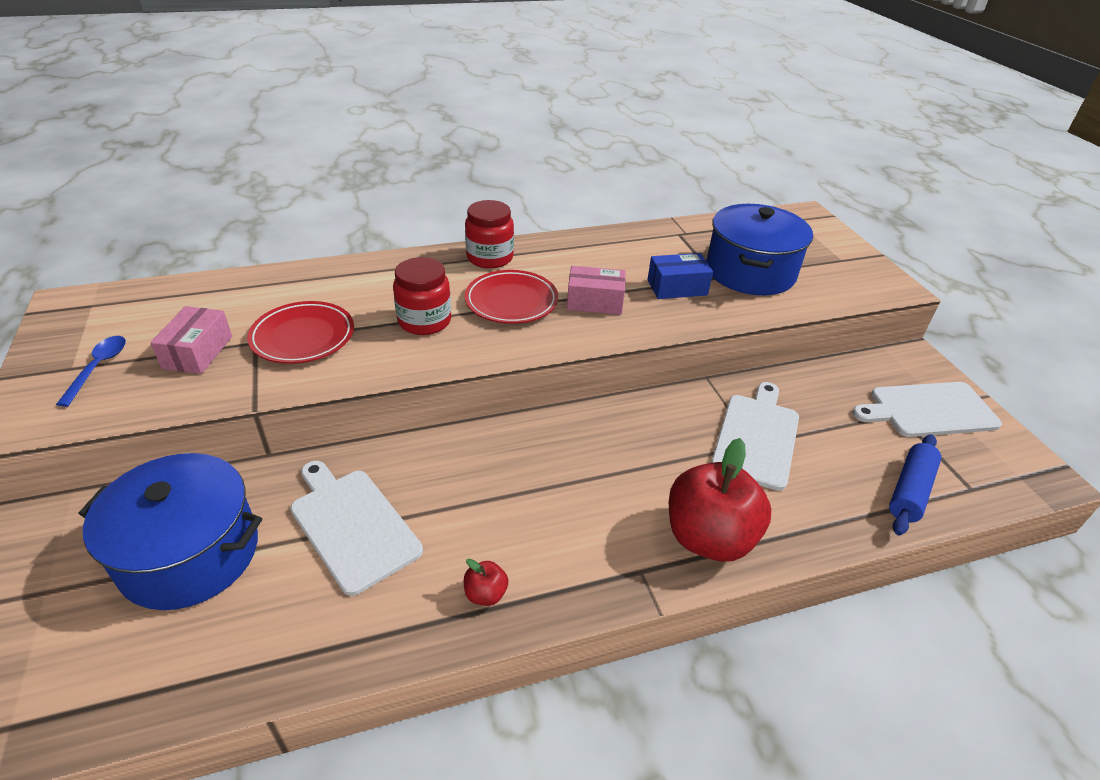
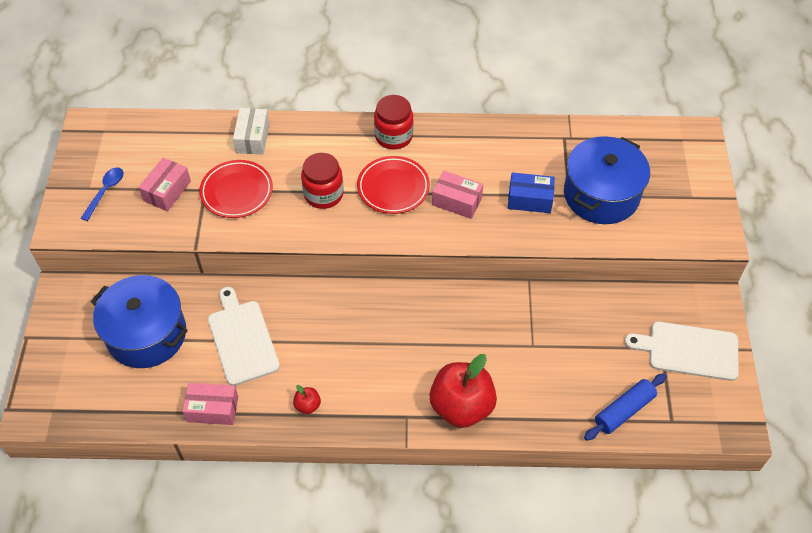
camera: 20 degrees right, 15 degrees up
white cutting board [711,382,799,491] -> none
none -> pink box [182,383,238,425]
none -> white box [233,108,269,155]

